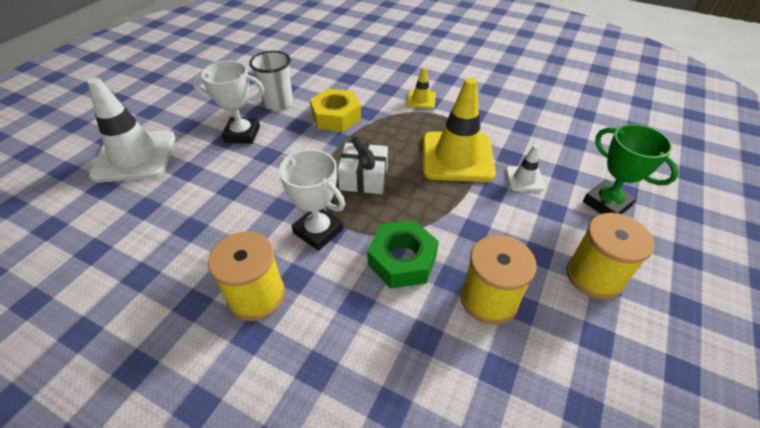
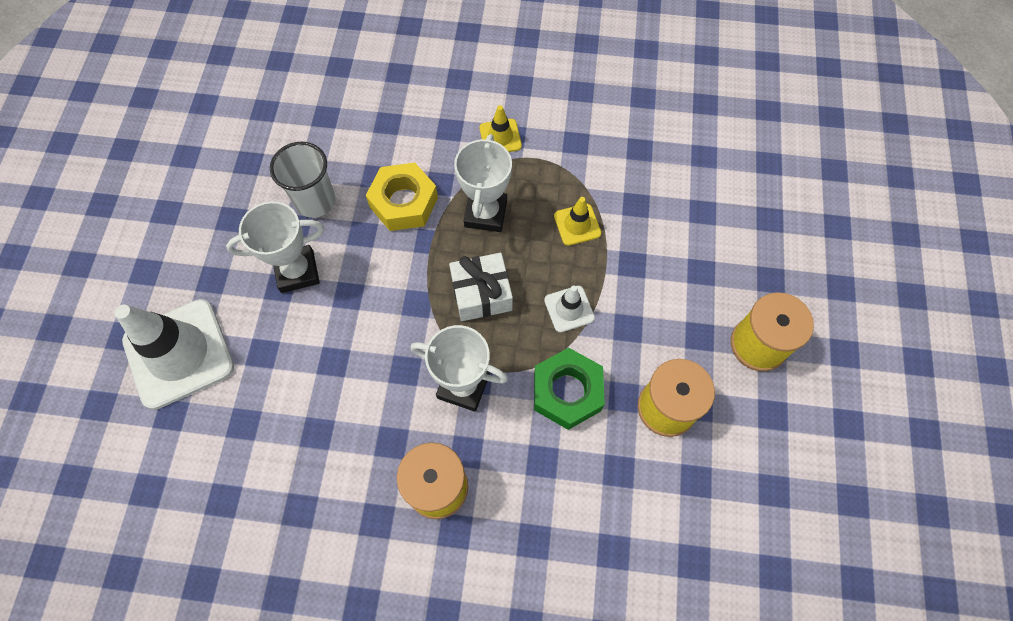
camera: 20 degrees left, 20 degrees up
yellow traffic cone [423,78,496,182] -> yellow traffic cone [554,197,601,246], size x0.47
white traffic cone [506,145,545,191] -> white traffic cone moved to [544,286,595,333]
green trophy [583,124,679,214] -> none
none -> white trophy [454,134,512,232]

